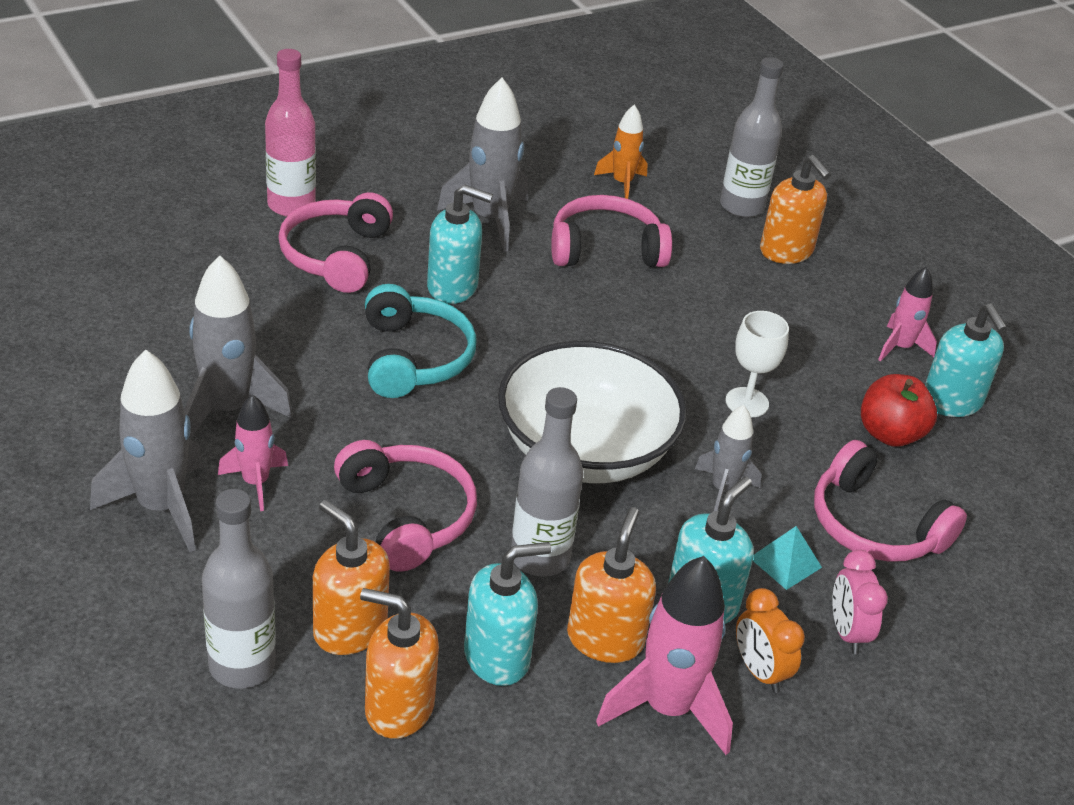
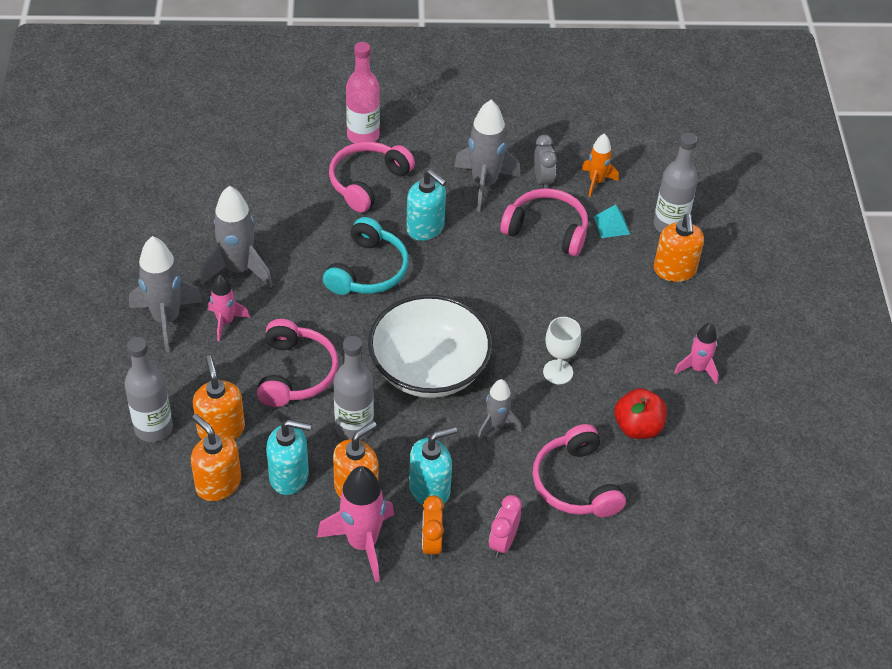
camera: 30 degrees right, 10 degrees up
turquoise pyramid [753,526,822,590] -> turquoise pyramid moved to [594,204,630,238]
turquoise soap dispenser [925,303,1008,417] -> none
none -> grey clock [534,135,557,189]

